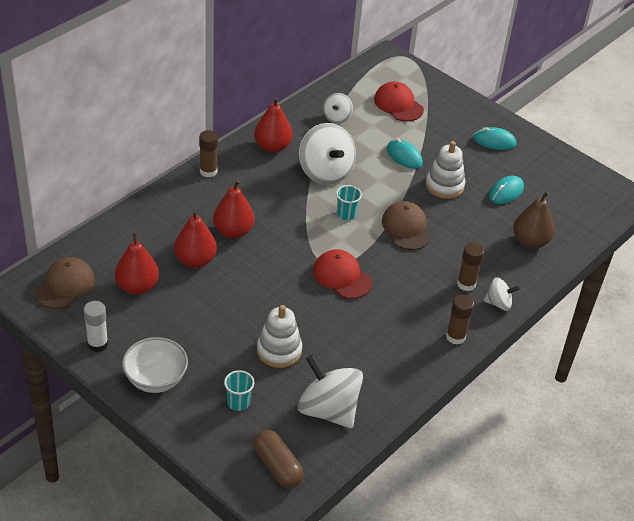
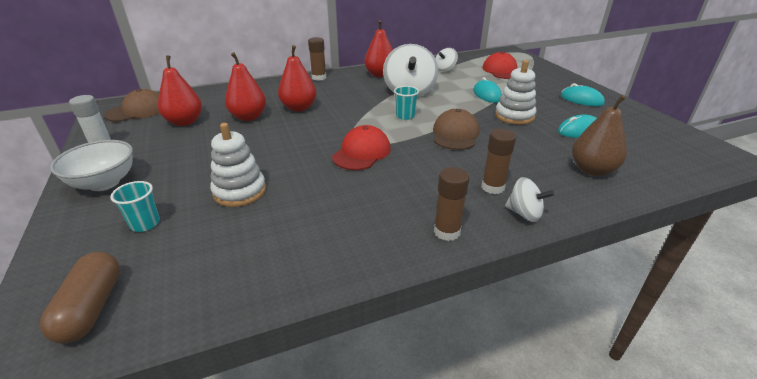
camera: 30 degrees right, 10 degrees down
white spinning top [298,354,363,428] -> none
red cap [313,249,372,299] -> red cap turned 45 degrees clockwise [332,125,391,170]

